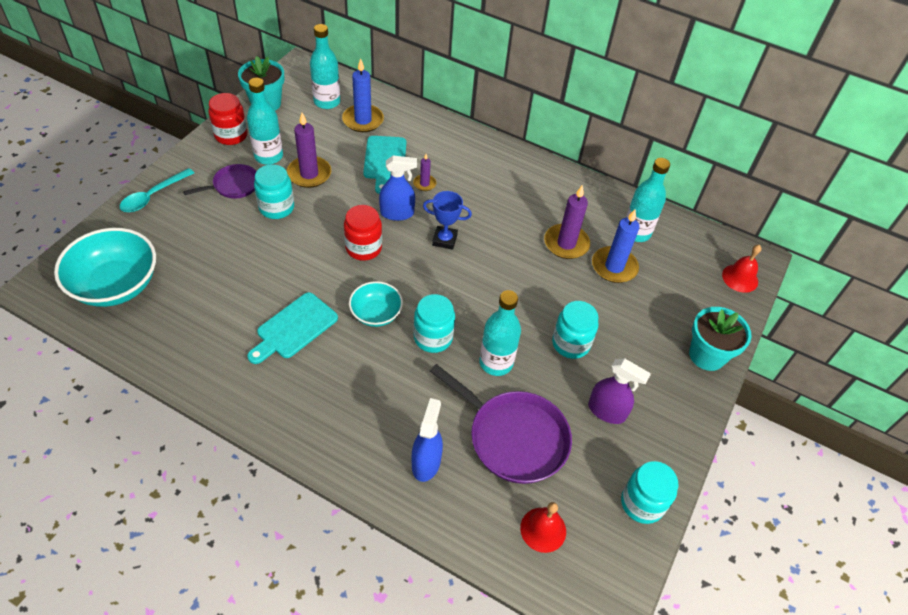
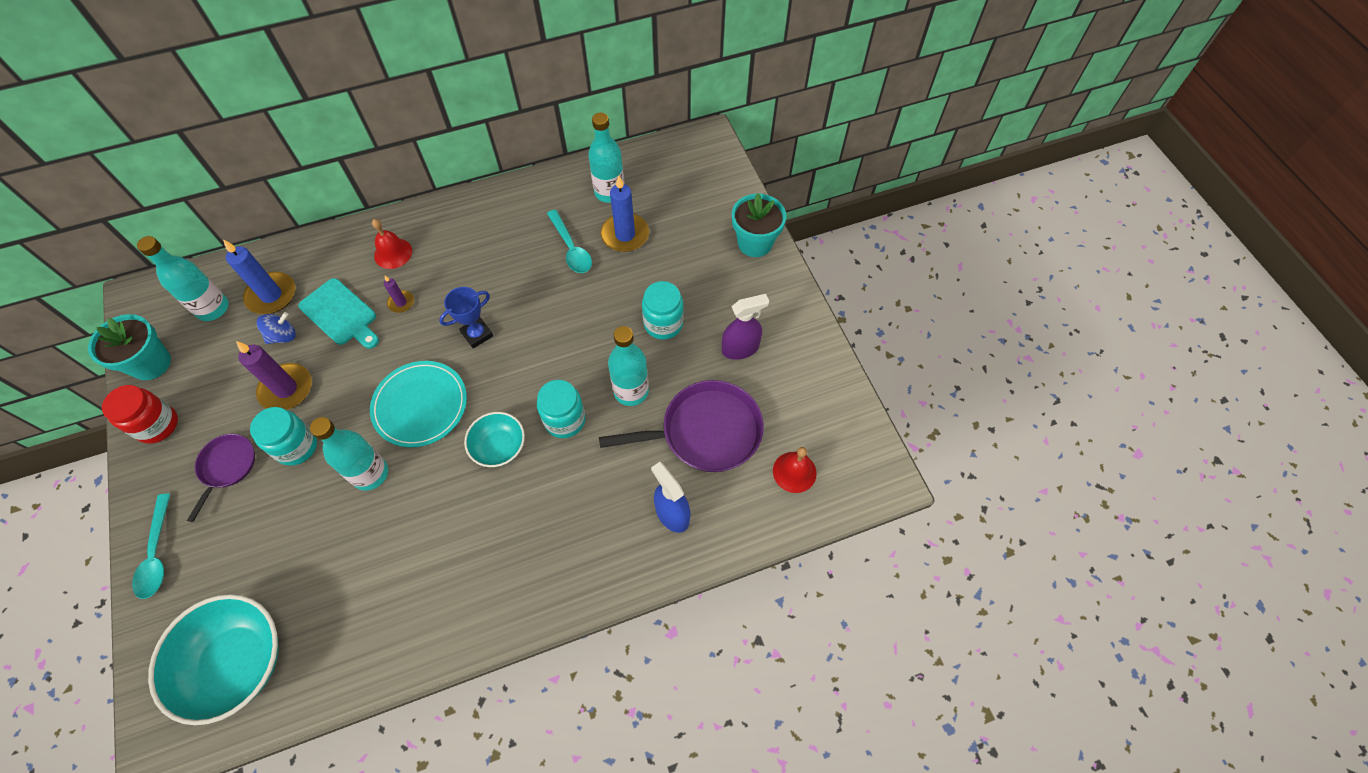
camera: 45 degrees left, 10 degrees up
turquoise bottle [247,78,283,165] -> turquoise bottle moved to [310,417,388,491]
turquoise cutting board [247,292,338,364] -> none
red jar [344,205,382,261] -> turquoise plate [370,361,467,447]
blue spray bottle [379,155,417,221] -> none
purple candle [544,185,590,259] -> turquoise spoon [547,209,592,273]
turquoise jar [621,461,678,524] -> none
red bell [722,245,761,293] -> red bell moved to [372,219,412,269]
none -> blue spinning top [257,312,295,344]

